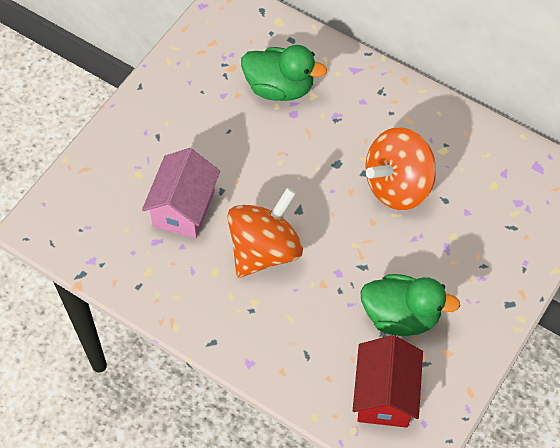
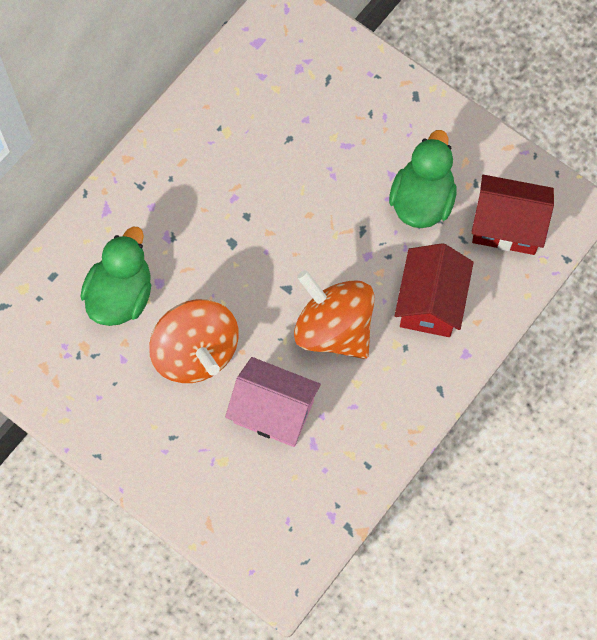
camera: 85 degrees left, 10 degrees up
orange spinning top [366,127,436,210] -> orange spinning top moved to [149,299,239,383]
none -> red house [395,243,474,337]

